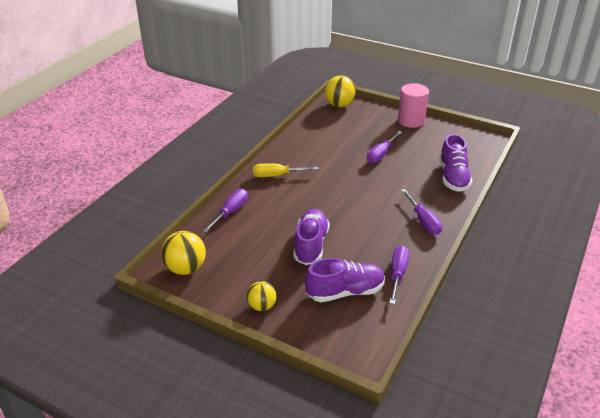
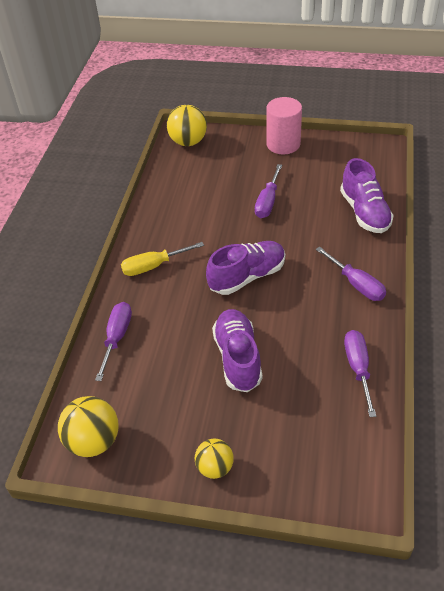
camera: 15 degrees left, 10 degrees up
purple shoe [305,258,385,302] -> purple shoe moved to [206,241,285,295]

